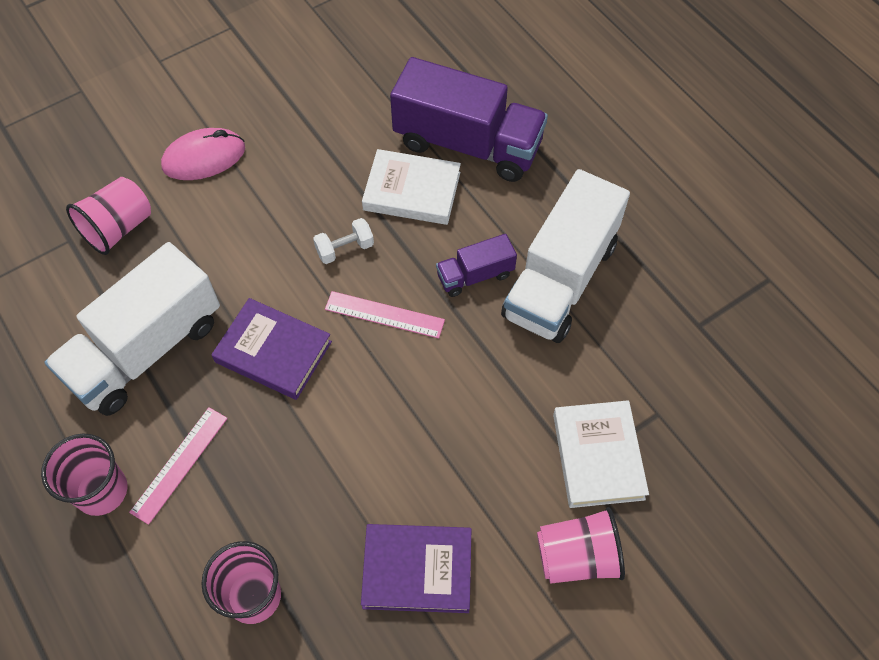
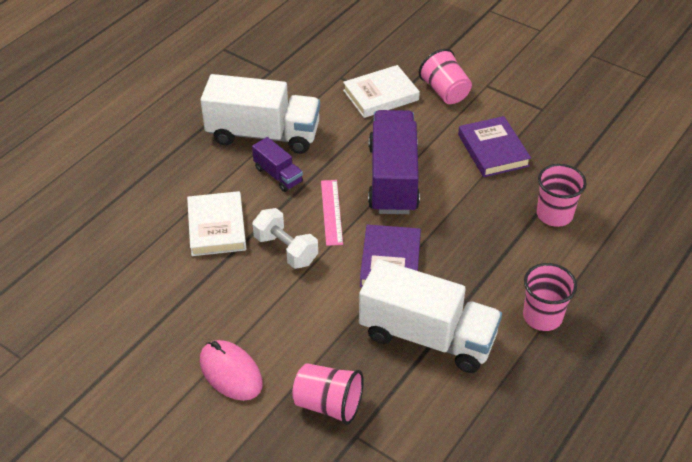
camera: 110 degrees left, 15 degrees down
pink ruler [129,407,228,525] -> none
white dumbbell [313,218,374,264] -> white dumbbell [252,208,318,269], size x1.50
purple truck [390,57,548,182] -> purple truck moved to [368,110,420,214]

